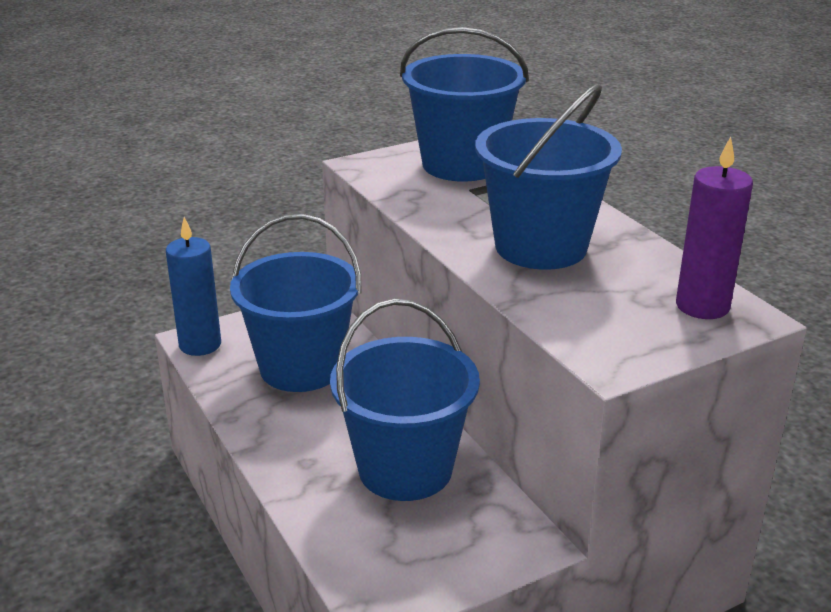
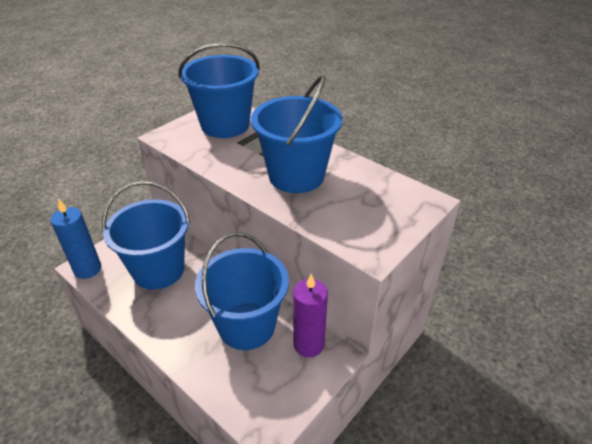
camera: 20 degrees left, 10 degrees up
purple candle [676,137,753,319] -> purple candle moved to [293,274,328,357]

